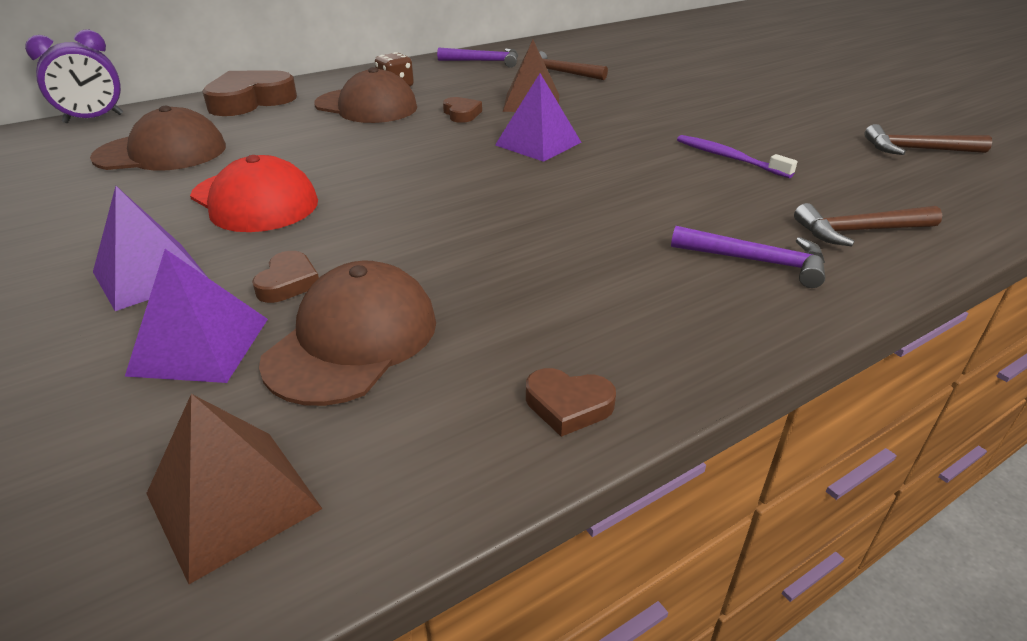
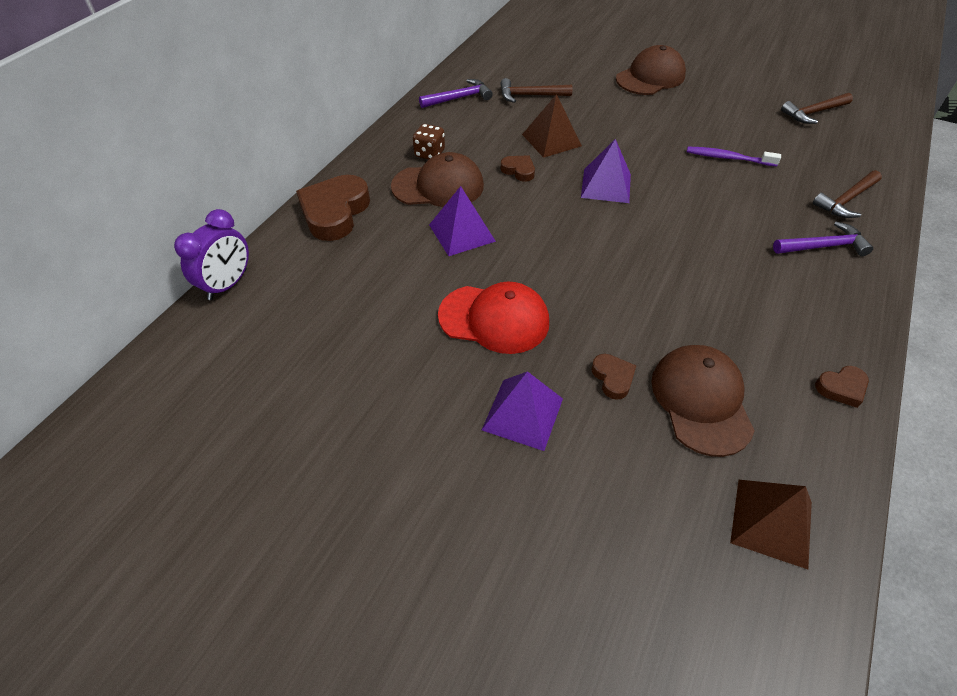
camera: 30 degrees left, 15 degrees up
brown cap [90,106,226,171] -> brown cap moved to [616,45,686,95]
purple pyramid [125,249,268,383] -> purple pyramid moved to [429,186,496,256]

